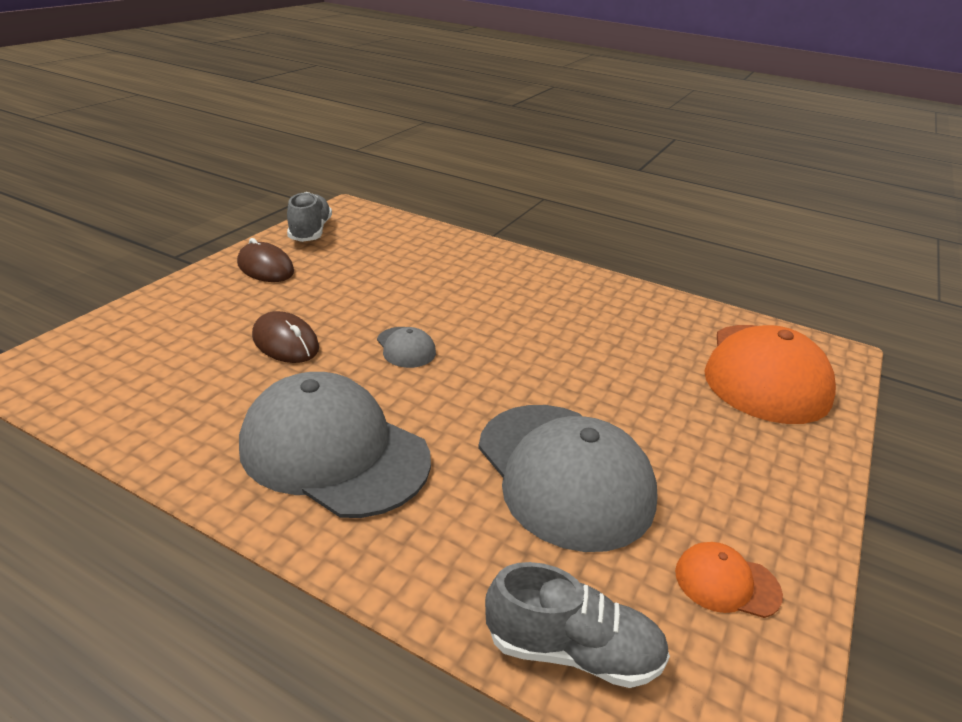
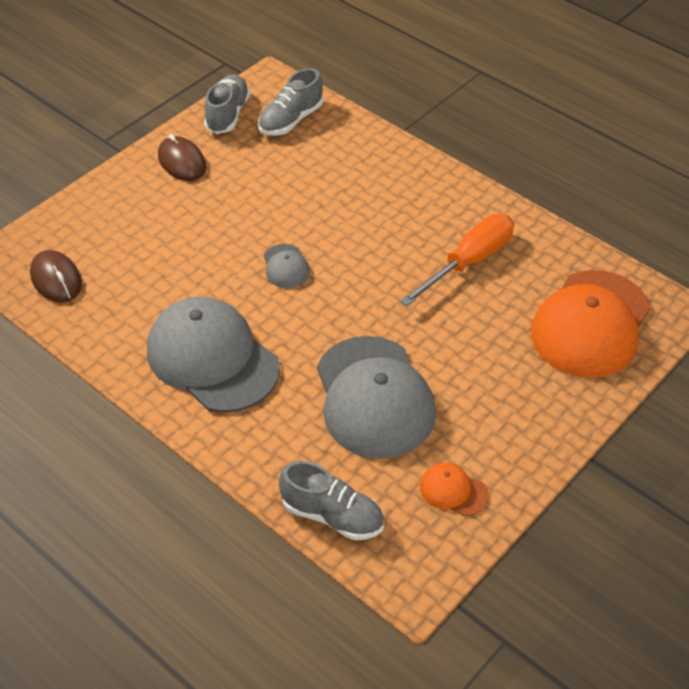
camera: 15 degrees right, 15 degrees up
brown mouse [252,311,319,363] -> brown mouse moved to [30,250,82,302]
none -> grey shoe [258,68,323,135]
none -> orange screwdriver [400,214,514,306]

